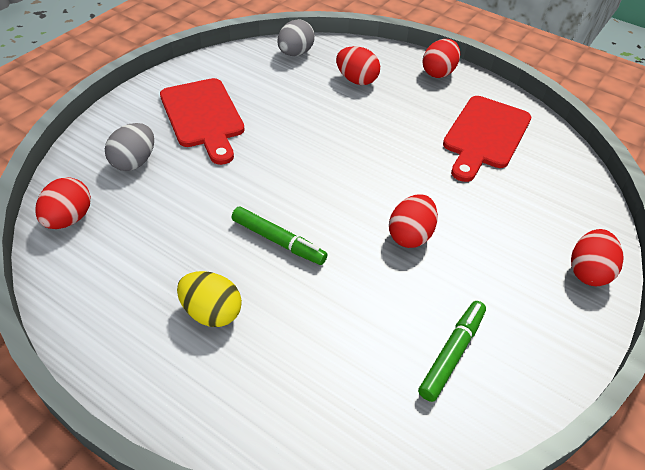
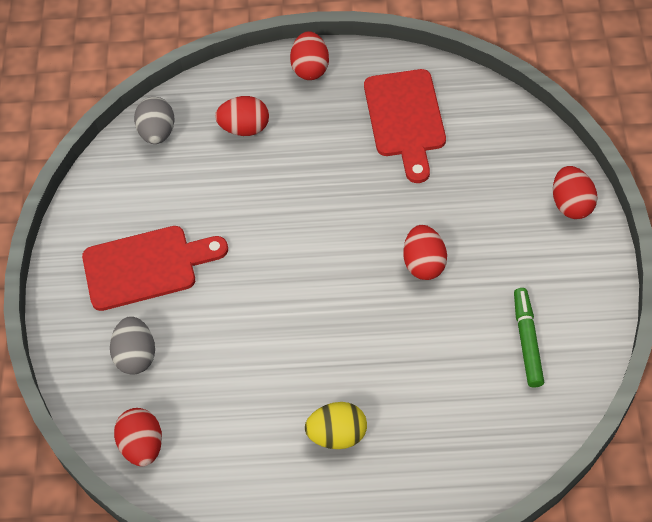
camera: 30 degrees left, 10 degrees up
red cutting board [160,78,245,165] -> red cutting board turned 45 degrees counterclockwise [82,226,228,311]
green marker [232,206,328,265] -> none

